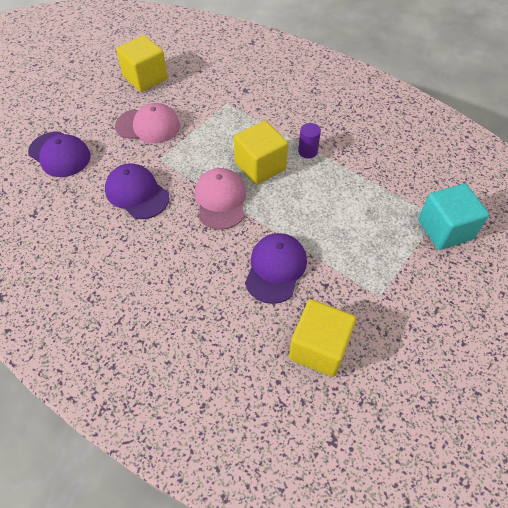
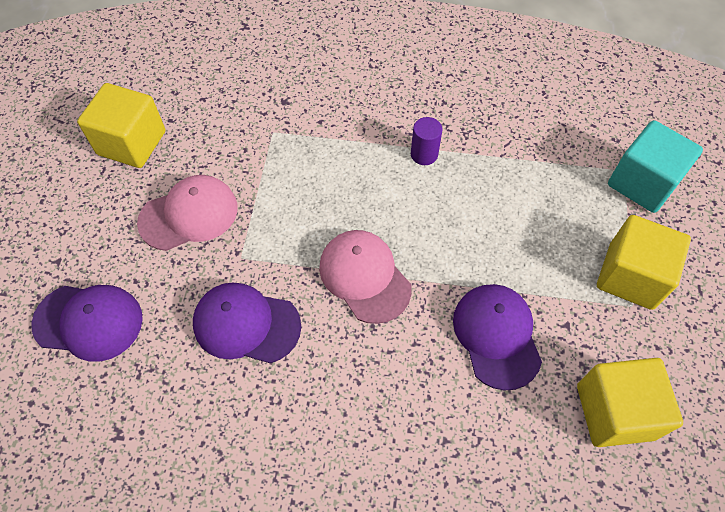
camera: 30 degrees left, 5 degrees up
yellow cube [234,121,288,185] -> yellow cube moved to [597,215,691,310]

